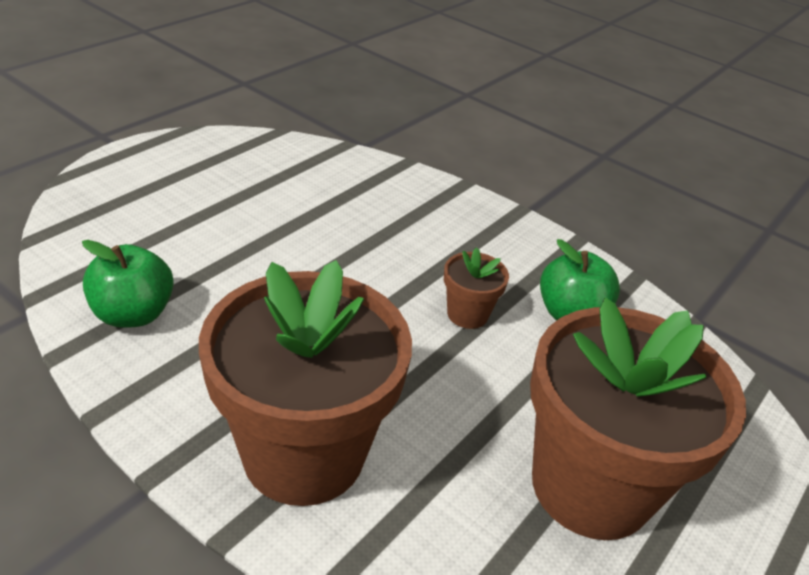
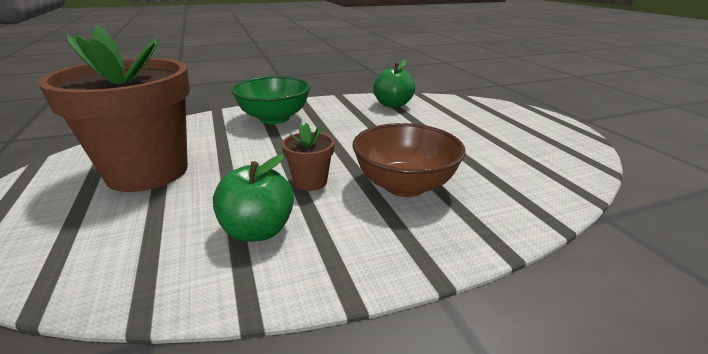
camera: 125 degrees right, 10 degrees down
brown flower pot [199,260,412,506] -> green bowl [231,76,310,124]
none -> brown bowl [353,123,466,197]

